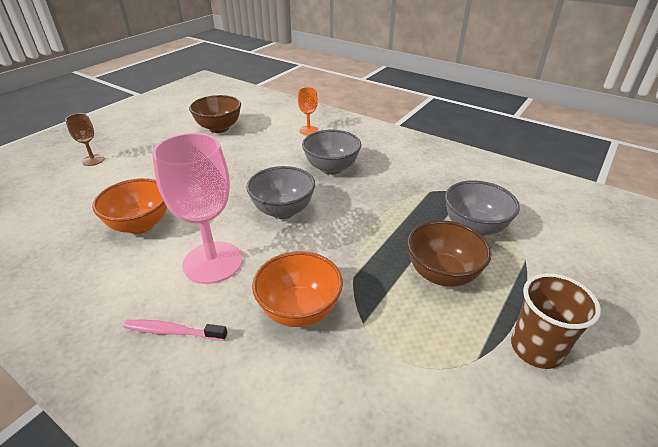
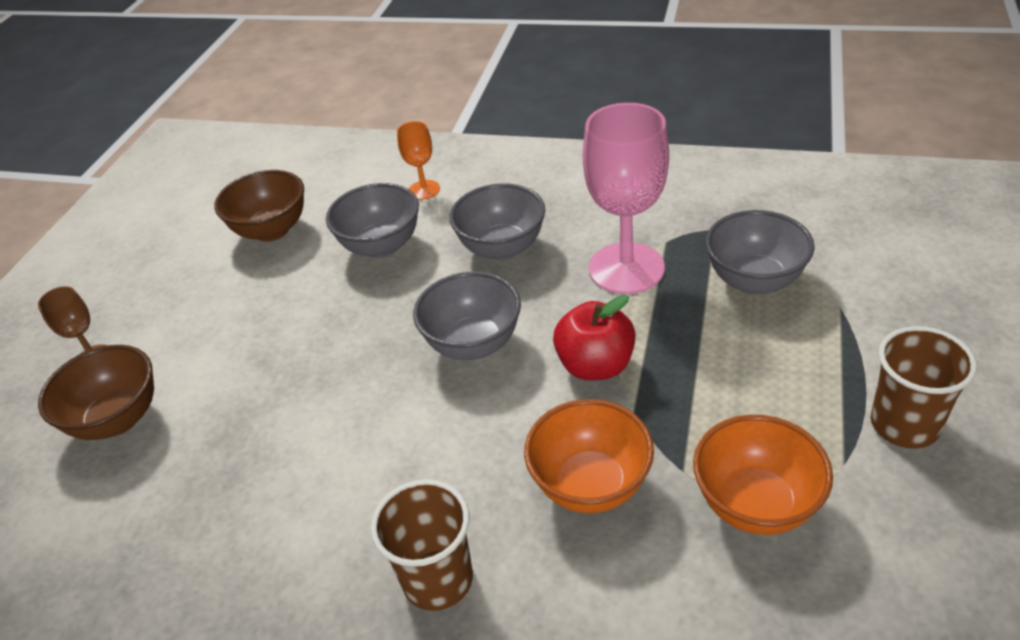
camera: 15 degrees left, 5 degrees up
orange bowl [92,178,167,234] -> orange bowl moved to [693,415,833,535]
pink toothbrush [124,320,228,341] -> brown cup [371,479,473,611]
pink goblet [152,133,242,284] -> pink goblet moved to [583,103,669,294]
brown bowl [407,220,492,287] -> brown bowl moved to [38,345,154,440]
none -> grey bowl [326,183,419,258]
none -> red apple [553,295,636,380]

